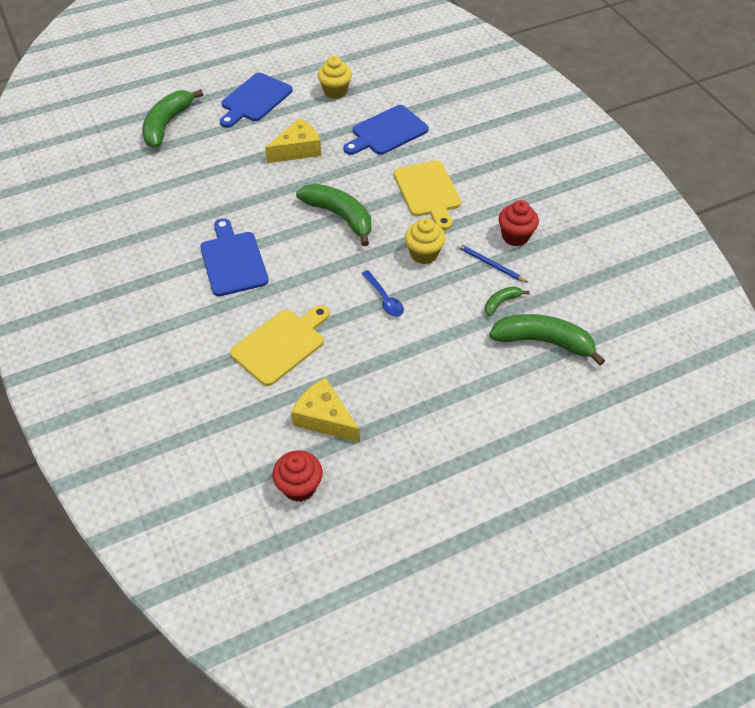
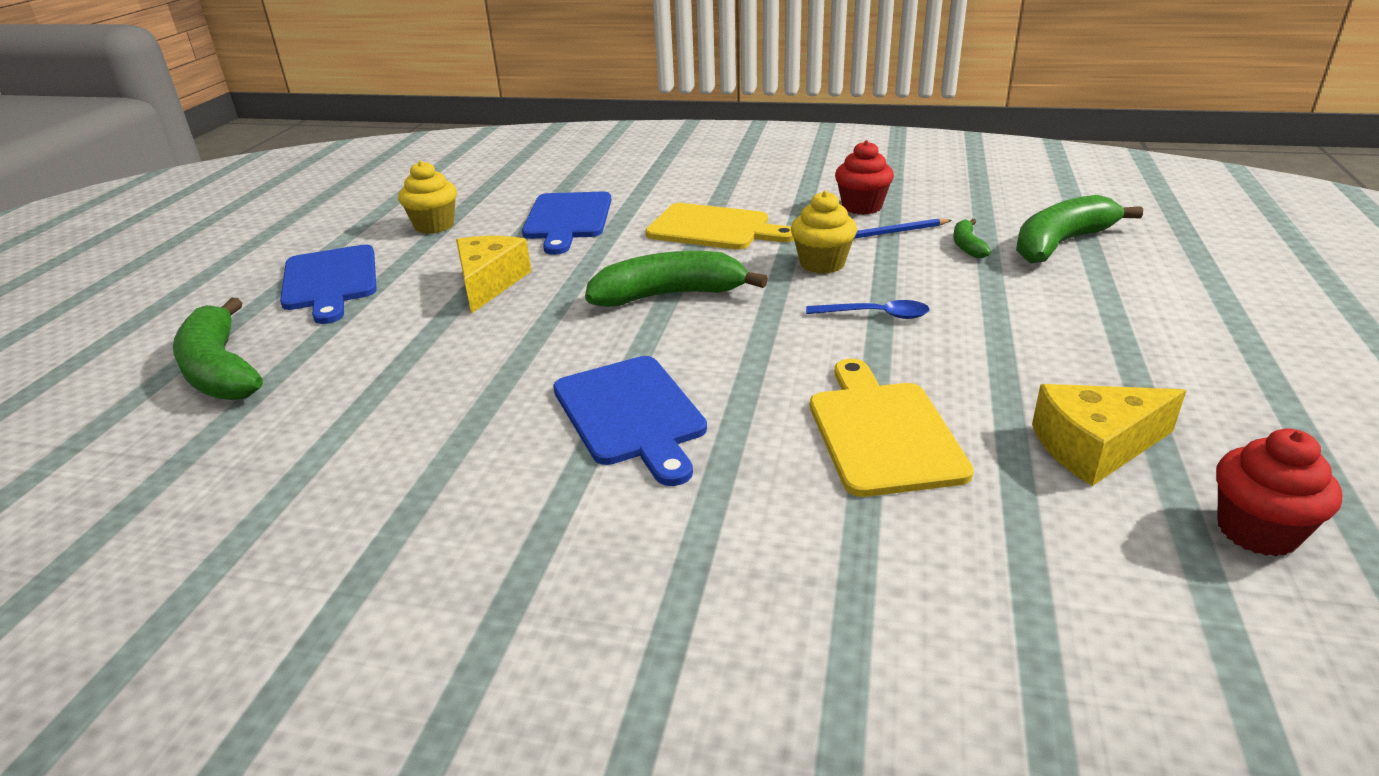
camera: 50 degrees left, 20 degrees down
blue cutting board [200,218,269,296] -> blue cutting board turned 135 degrees counterclockwise [553,356,707,486]

